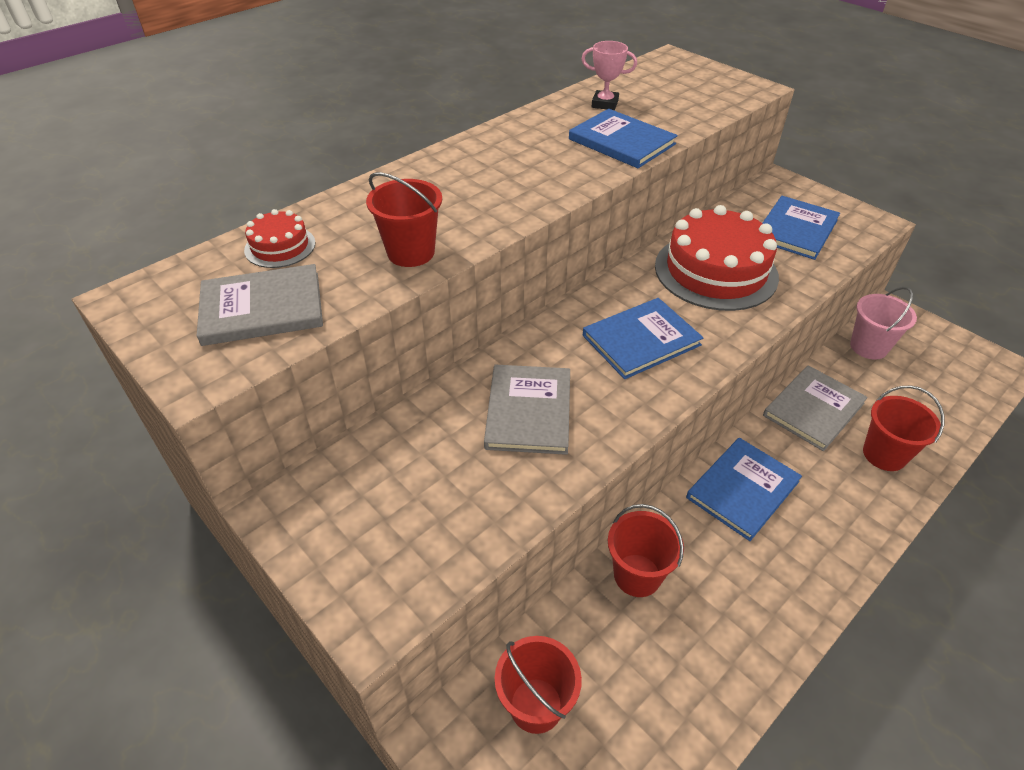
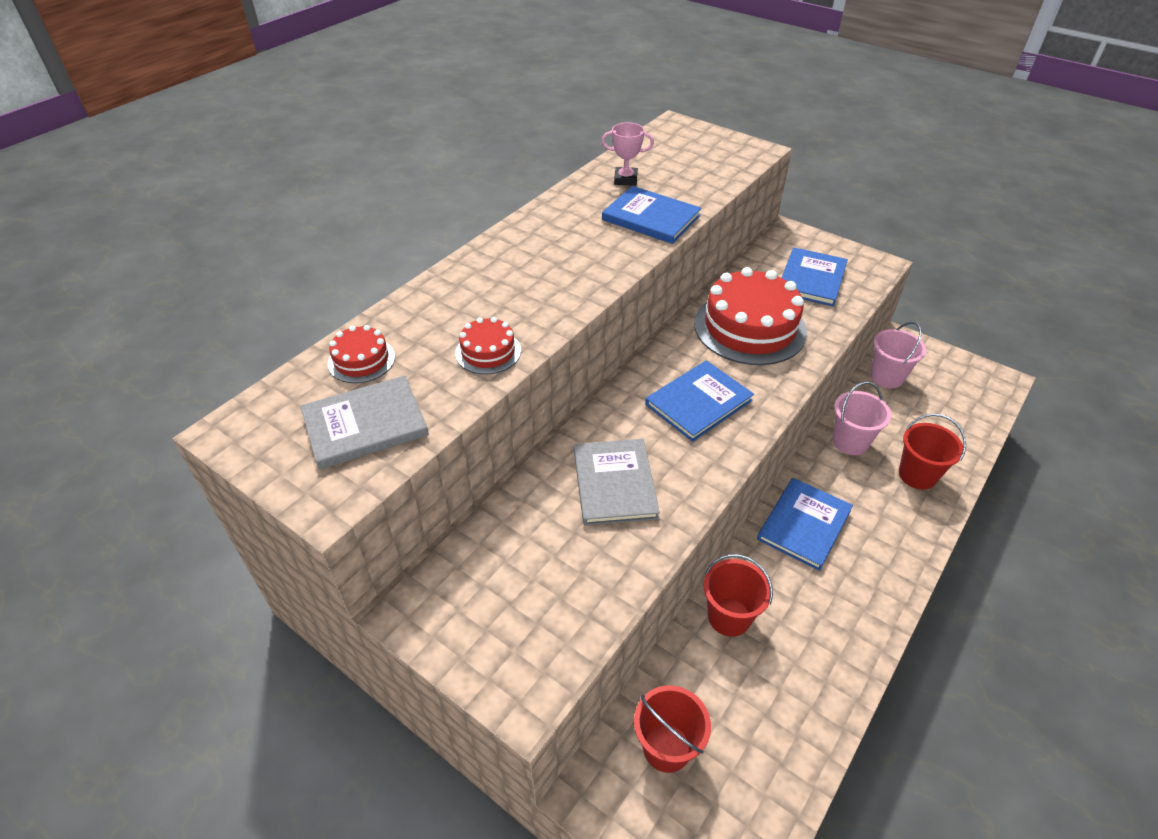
camera: 10 degrees left, 0 degrees up
red bucket [366,172,442,267] -> red cake [455,317,521,374]
grey book [763,365,868,451] -> pink bucket [833,381,891,455]

